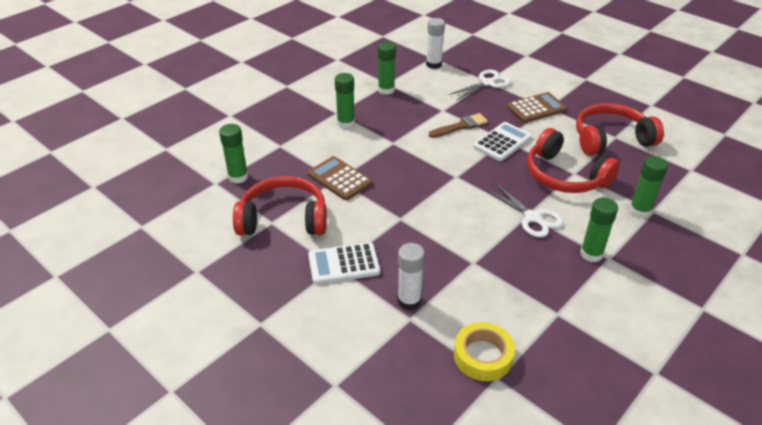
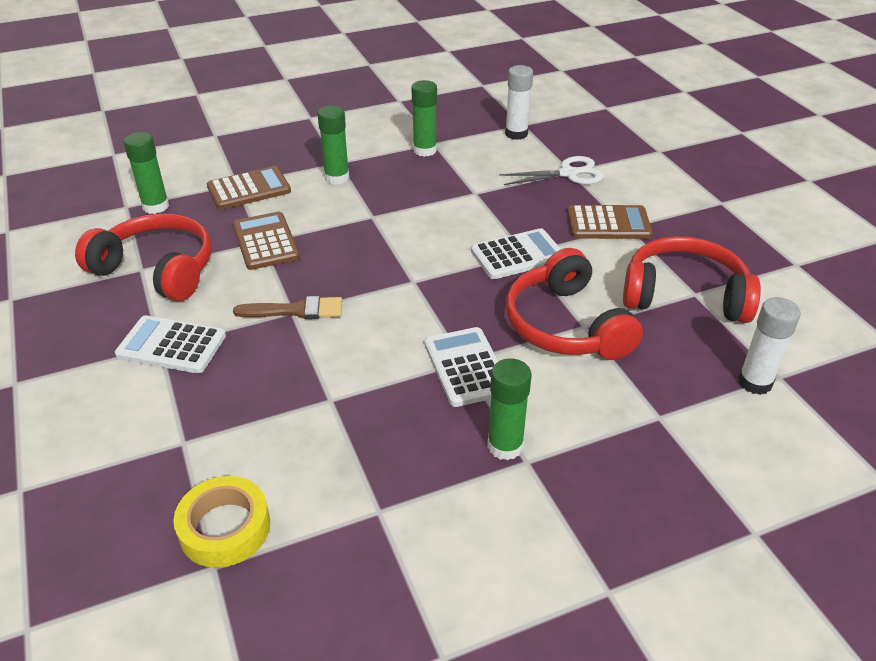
camera: 25 degrees right, 0 degrees up
white glue stick [397,243,425,310] -> white glue stick moved to [738,297,801,395]
brown brush [429,113,488,138] -> brown brush moved to [233,296,342,319]
white scissors [486,183,563,238] -> white calculator [425,327,498,407]
green glue stick [629,156,668,218] -> none
none -> brown calculator [207,166,291,210]

